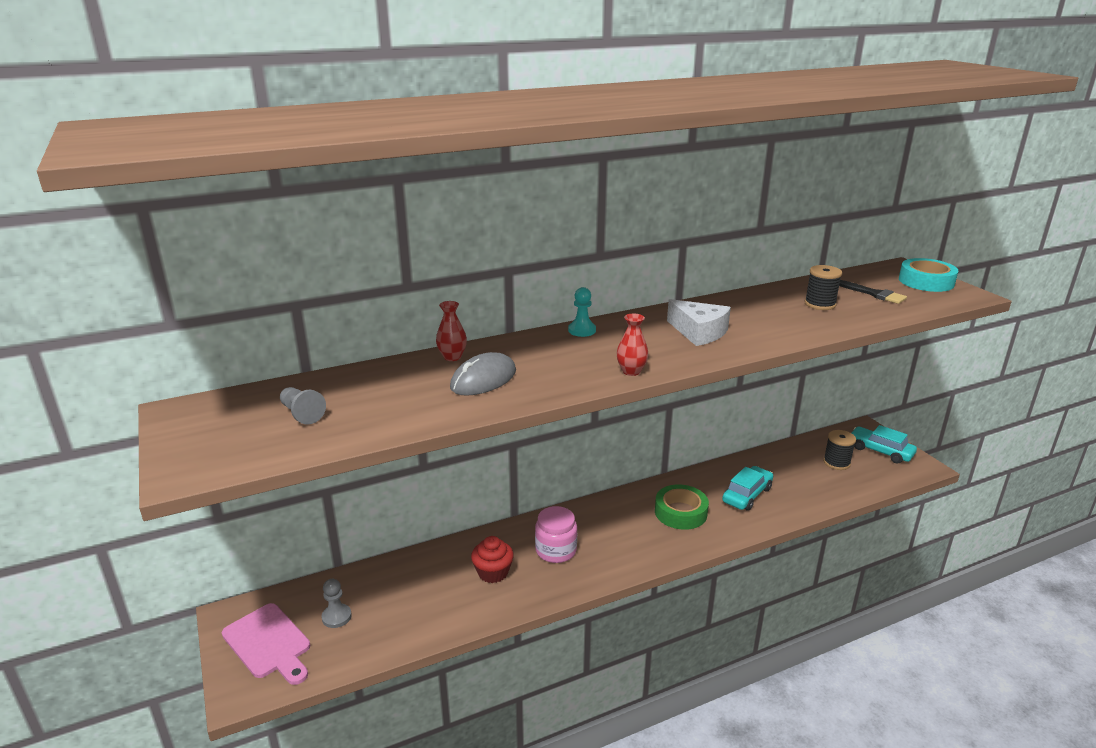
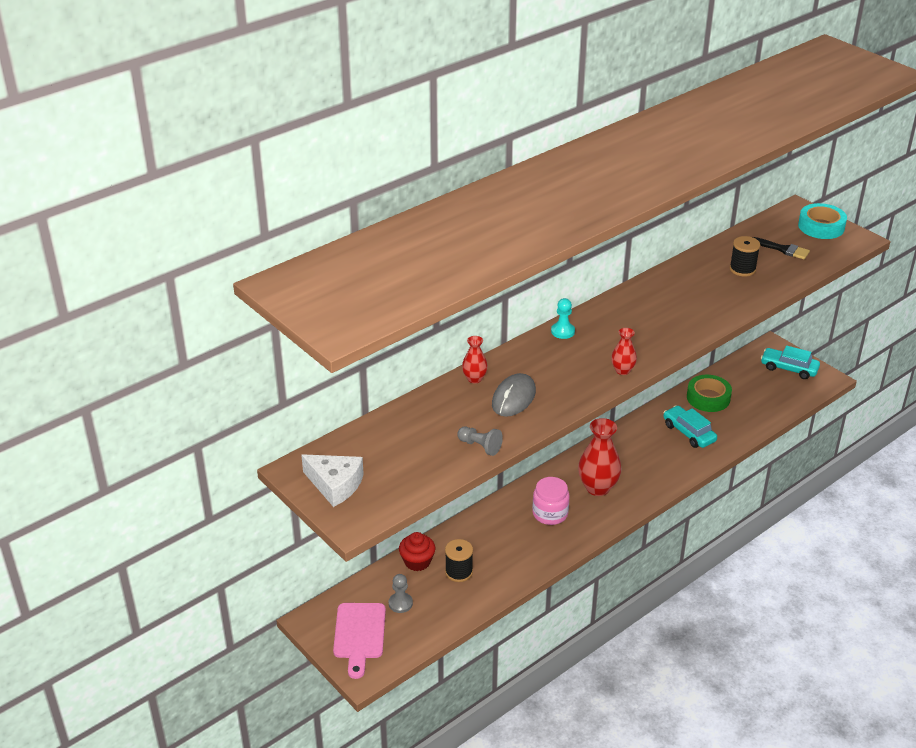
camera: 15 degrees left, 10 degrees up
pink cutting board [222,603,310,685] -> pink cutting board turned 60 degrees clockwise [333,603,386,679]
grey pawn [280,387,326,425] -> grey pawn moved to [457,427,503,456]
red cupcake [471,536,514,583] -> red cupcake moved to [399,532,435,571]
green tape [655,484,709,530] -> green tape moved to [687,375,732,412]
white cheese [667,299,731,346] -> white cheese moved to [301,455,364,507]
turquoise car [722,466,773,511] -> turquoise car turned 60 degrees counterclockwise [663,405,717,448]
black spool [823,430,856,470] -> black spool moved to [445,539,473,582]
none -> red vase [578,418,622,496]

